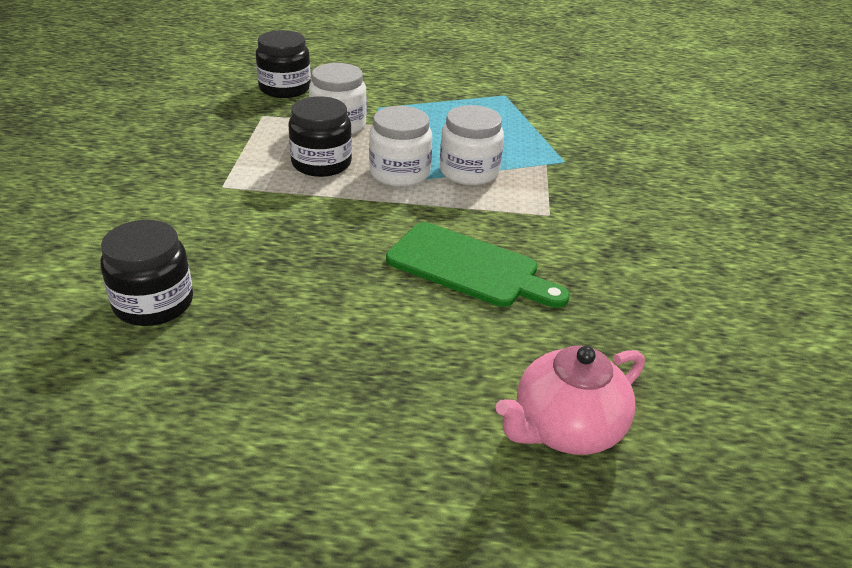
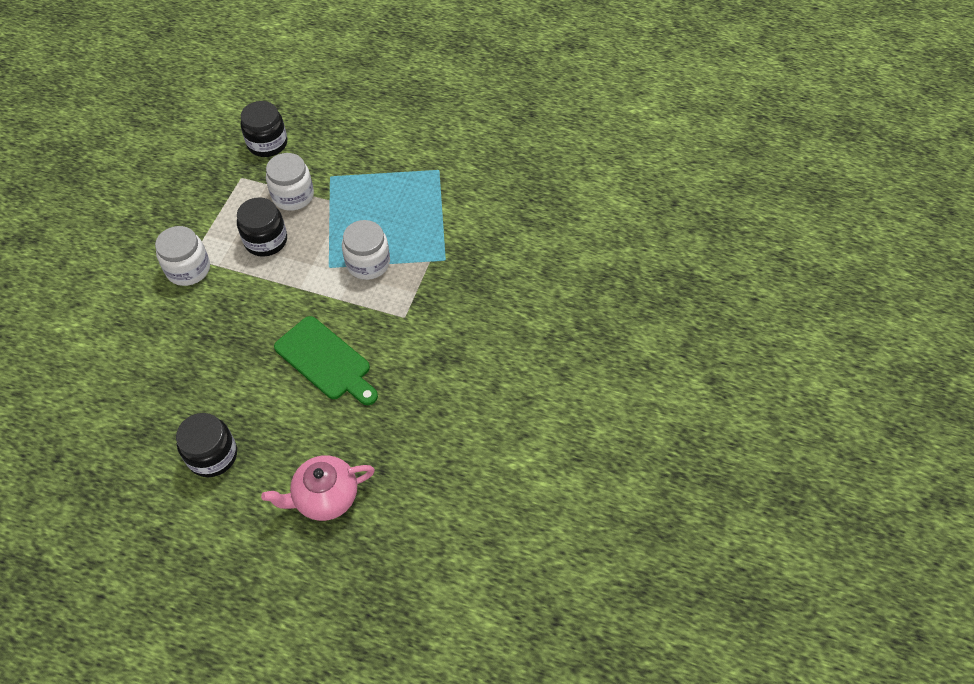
camera: 15 degrees right, 20 degrees up
black jar [100,220,193,326] -> black jar moved to [176,413,237,477]
white jar [369,106,432,187] -> white jar moved to [155,226,210,286]

